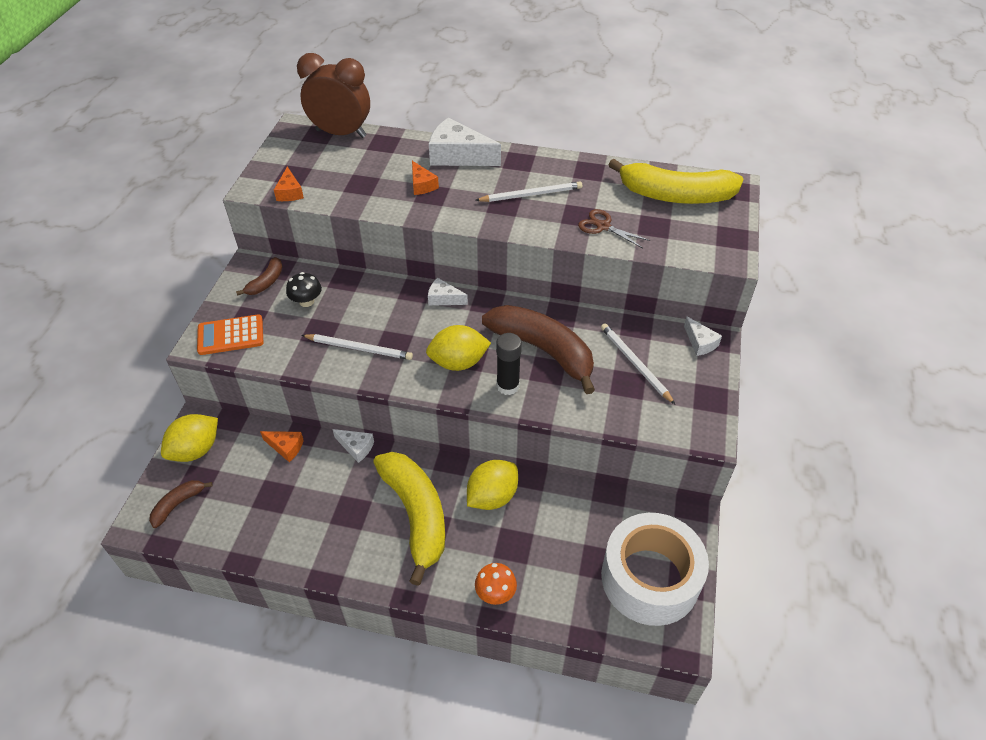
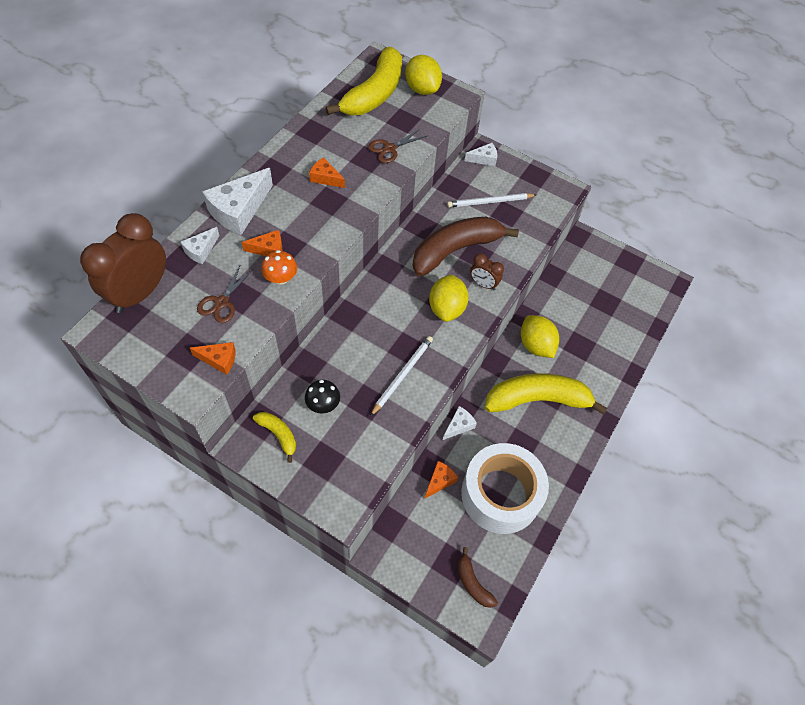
camera: 75 degrees left, 10 degrees up
yellow lemon [161,414,218,462] -> yellow lemon moved to [405,55,442,95]
orange calculator [197,314,263,355] -> none
brown banana [236,257,283,296] -> yellow banana [253,412,296,463]
white cheese [428,278,468,306] -> white cheese moved to [181,227,219,264]
white pencil [475,181,582,202] -> orange cheese [309,157,345,188]
orange mushroom [475,563,517,605] -> orange mushroom moved to [261,250,297,285]
black glue stick [496,333,522,395] -> brown clock [470,253,504,290]
white tape [601,513,709,626] -> white tape moved to [461,443,549,534]
none -> brown scissors [197,264,253,323]

